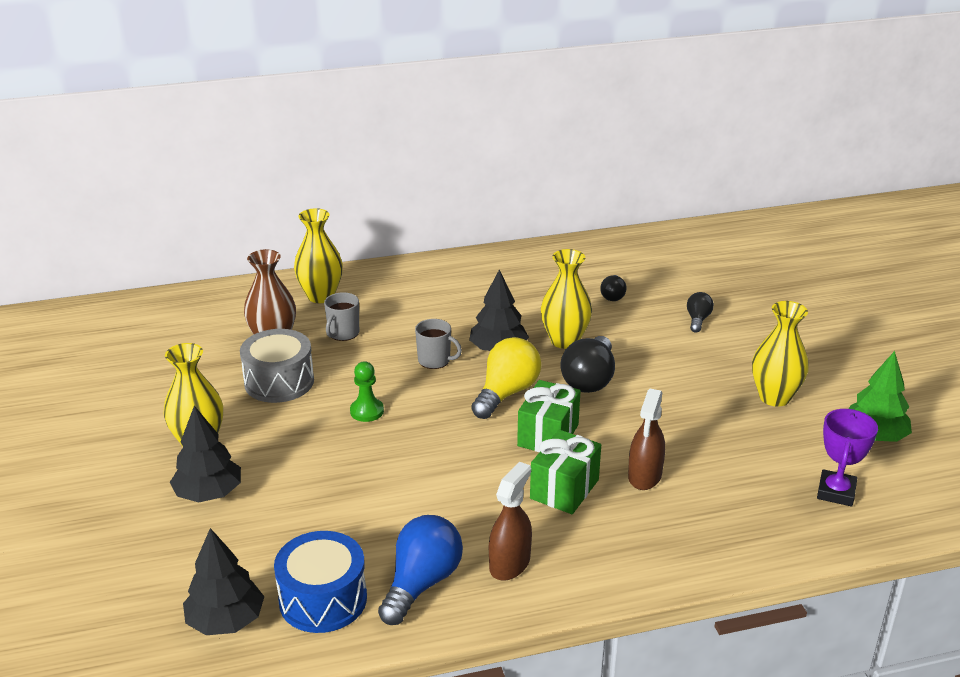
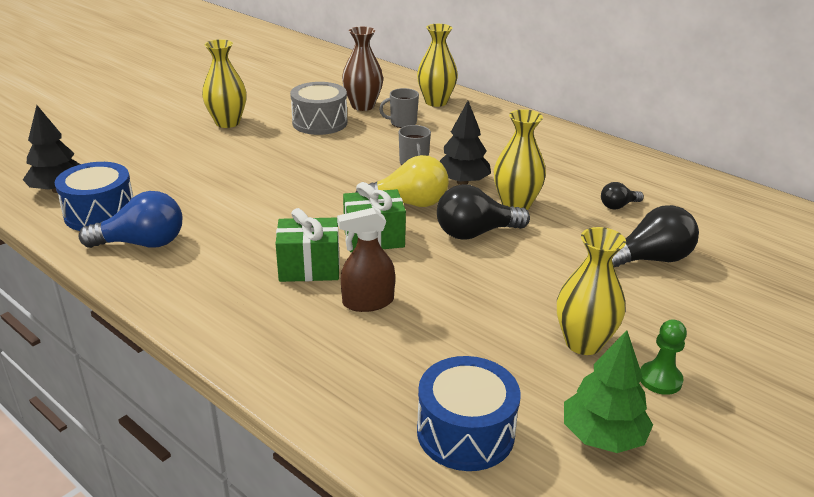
camera: 55 degrees right, 0 degrees up
black tree [170,406,241,502] -> none
green pawn [350,361,384,422] -> green pawn moved to [640,319,687,395]
brown spray bottle [489,462,532,581] -> none
black light bulb [687,292,714,332] -> black light bulb [612,205,699,268], size x1.86
purple trophy [817,409,878,506] -> blue drum [417,356,520,471]

